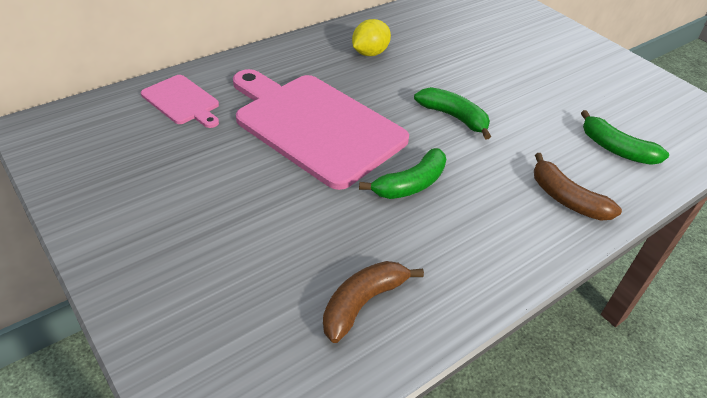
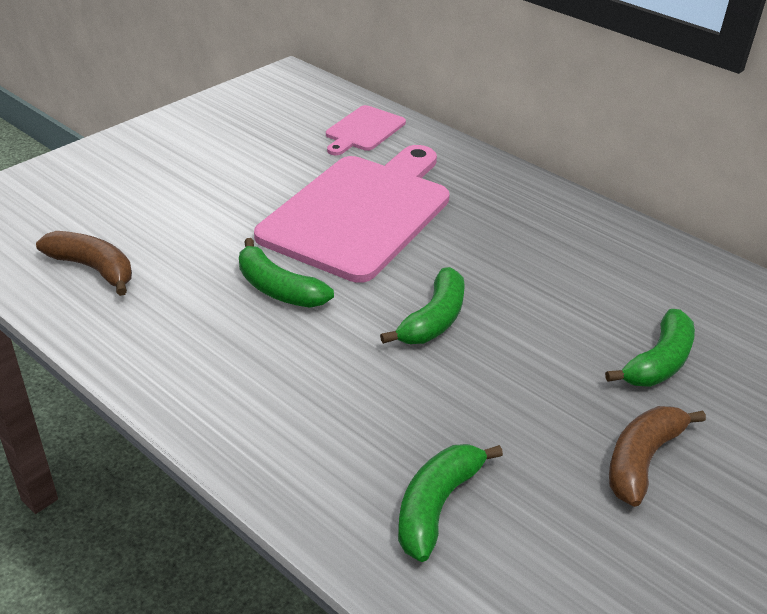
camera: 80 degrees right, 5 degrees down
yellow lemon [352,19,391,56] -> none
brown banana [534,153,622,221] -> brown banana moved to [609,406,706,507]
none -> green banana [605,309,695,387]

